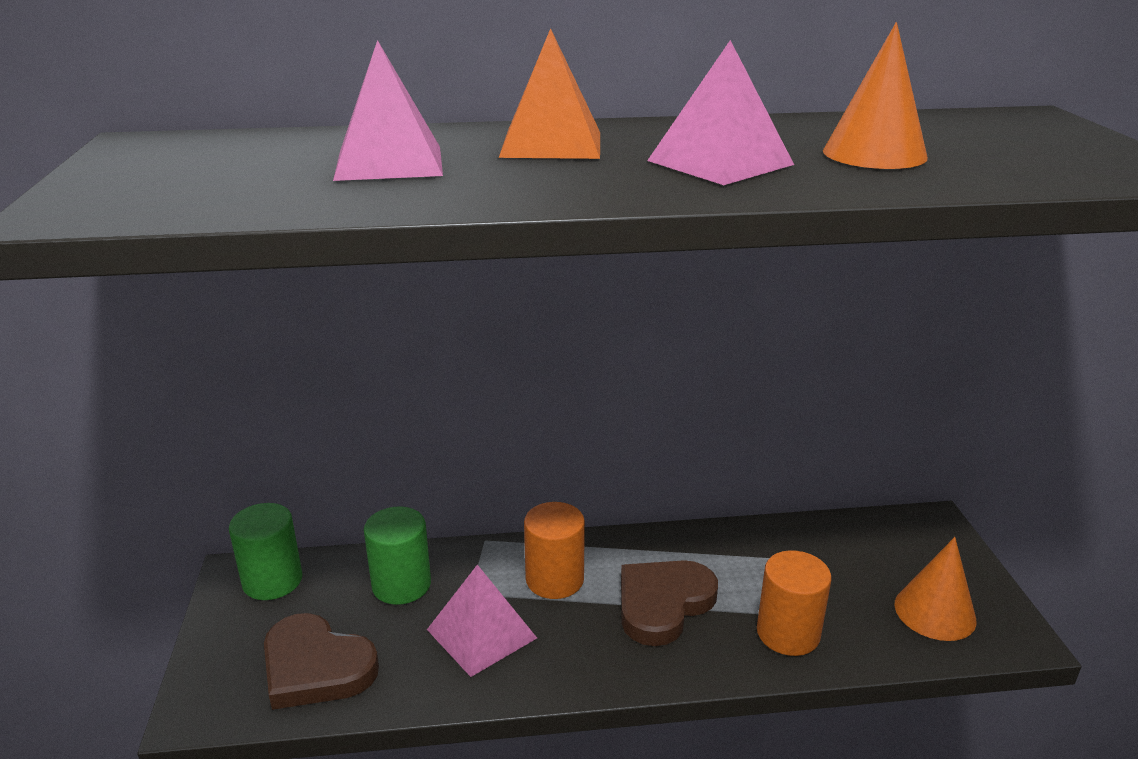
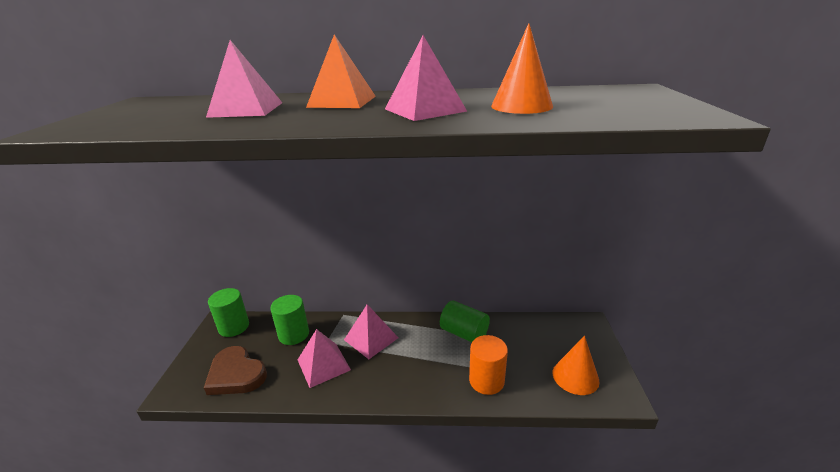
camera: 10 degrees right, 0 degrees up
orange cylinder [524,502,585,599] -> pink pyramid [344,304,399,359]
brown heart [621,560,718,646] -> none
none -> green cylinder [440,300,490,342]

